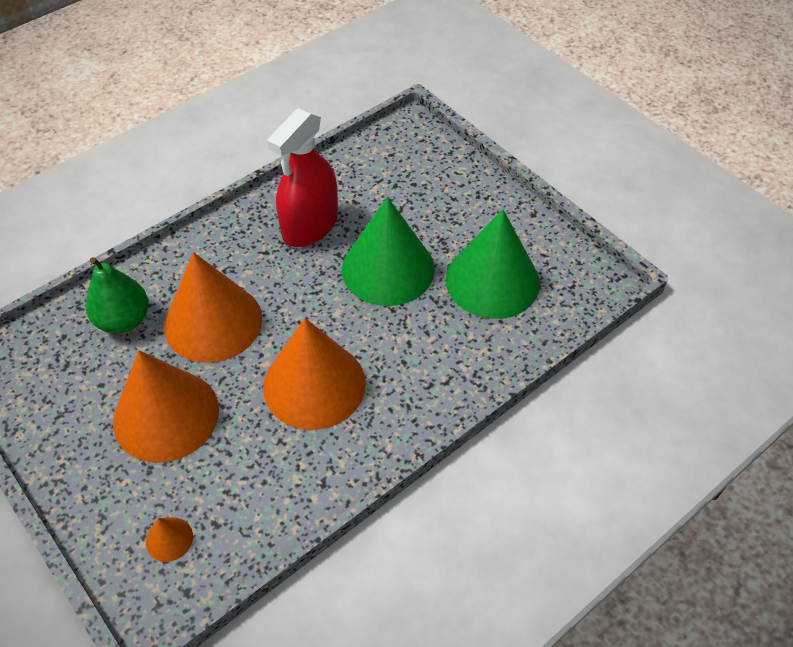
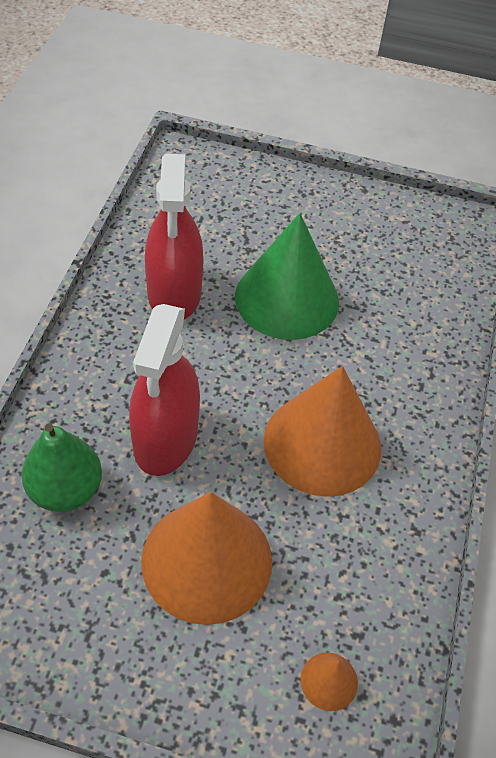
camera: 40 degrees left, 0 degrees up
orange cone [164,252,262,363] -> red spray bottle [129,304,200,476]
green cone [446,209,540,319] -> none

